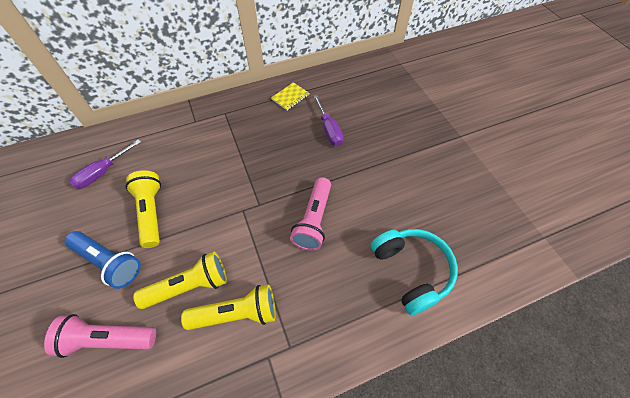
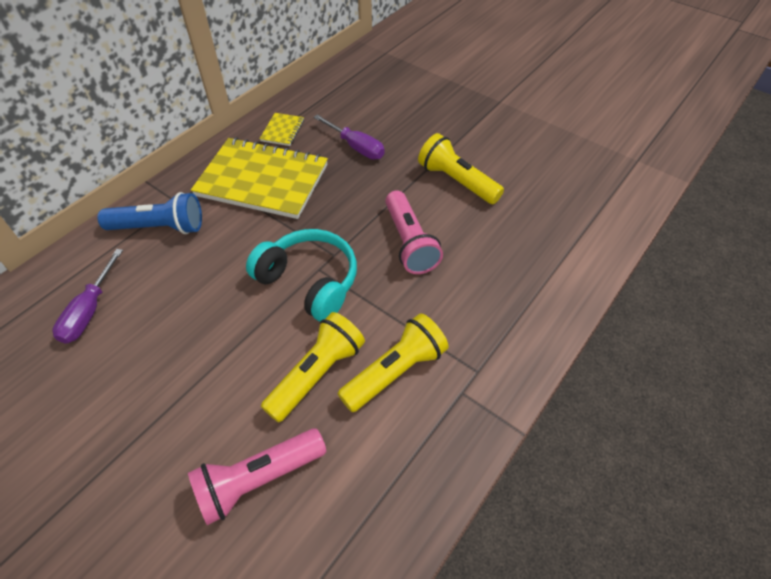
camera: 30 degrees left, 5 degrees down
blue flashlight [65,231,141,289] -> blue flashlight moved to [98,192,202,234]
yellow flashlight [125,170,161,248] -> yellow flashlight moved to [418,133,504,204]
turquoise headphones [371,229,458,315] -> turquoise headphones moved to [246,229,357,322]
none -> yellow notebook [191,137,328,219]

